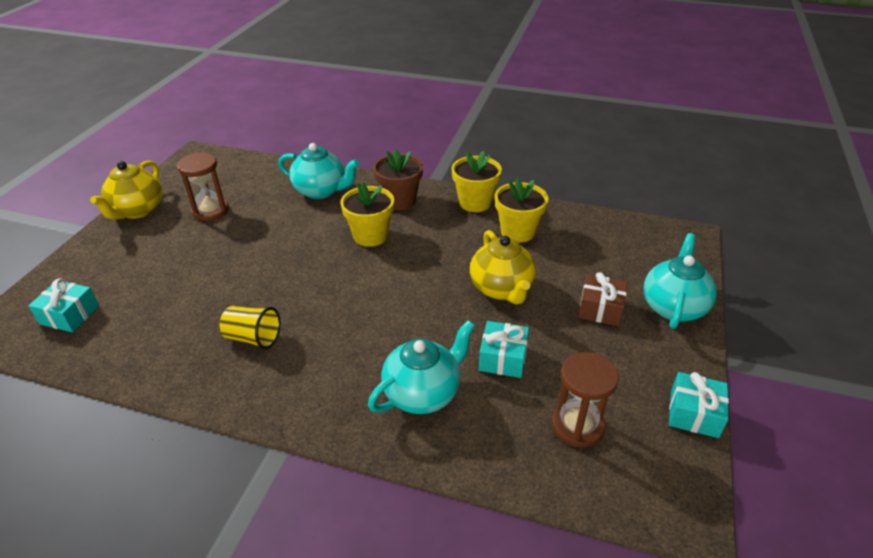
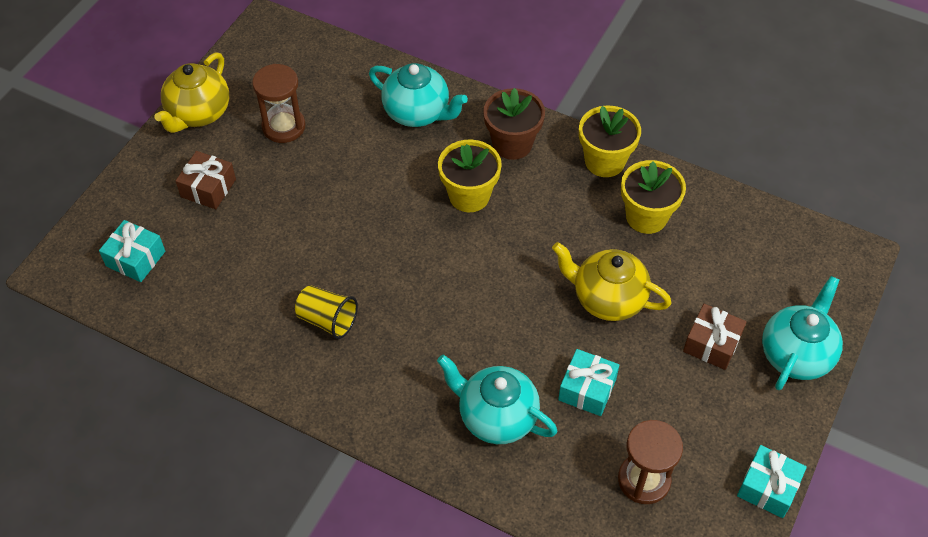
camera: 10 degrees right, 15 degrees up
turquoise teapot [368,320,475,414] -> turquoise teapot turned 120 degrees counterclockwise [437,355,558,444]
yellow teapot [470,230,536,305] -> yellow teapot turned 120 degrees clockwise [552,242,671,321]
none -> brown gift [176,151,236,209]

